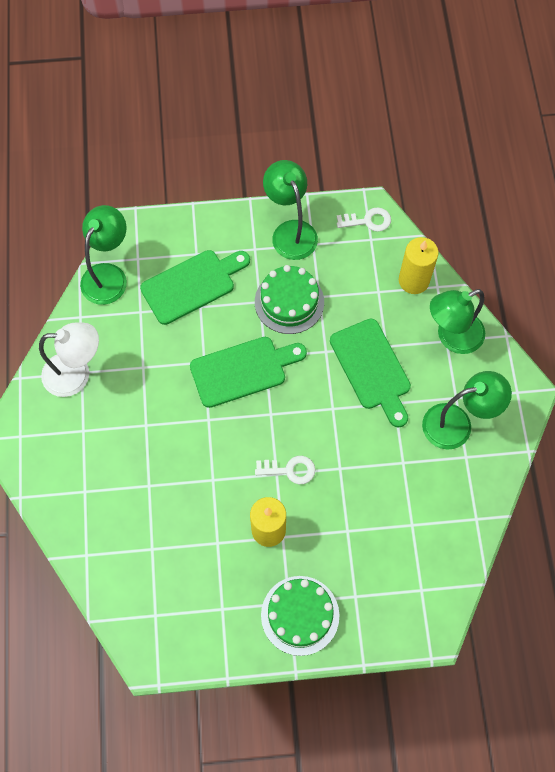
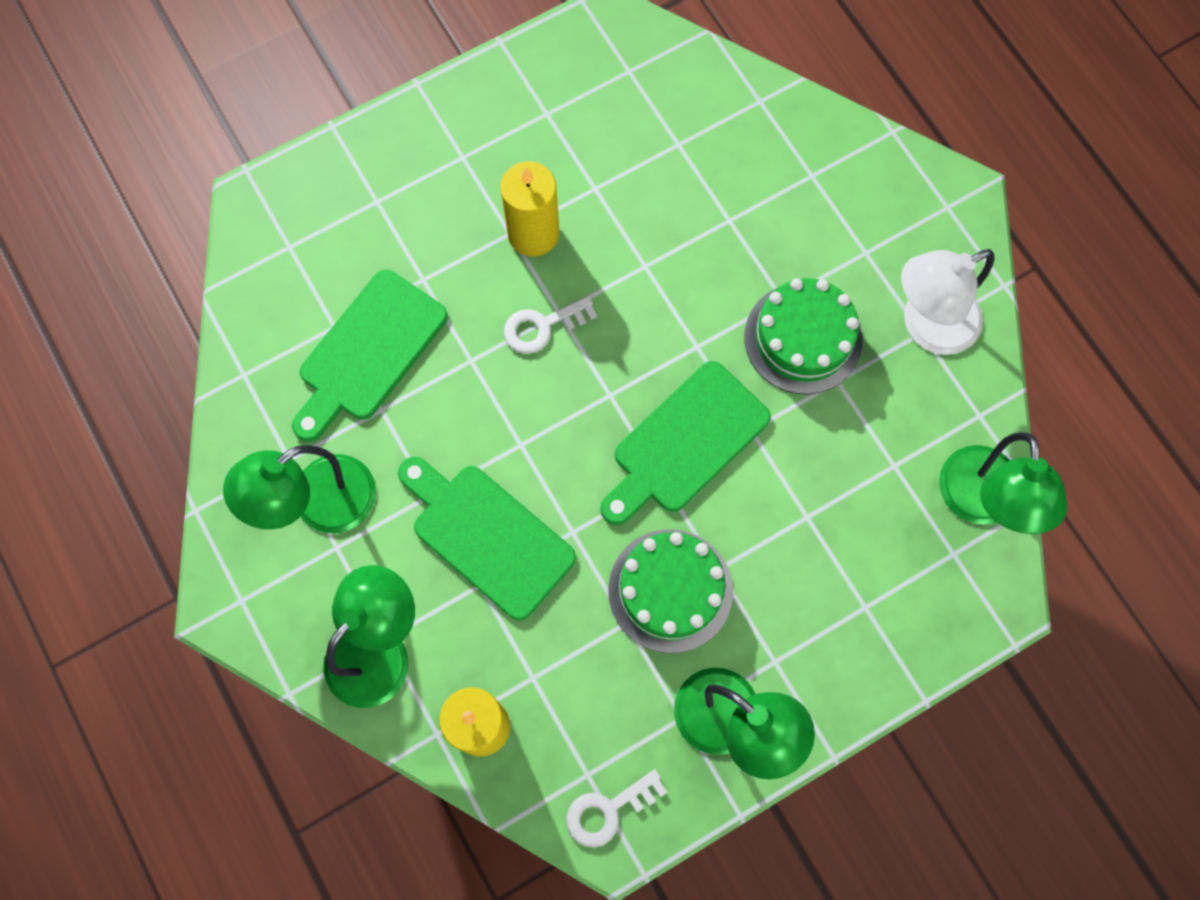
camera: 155 degrees right, 5 degrees up
green cutting board [140,250,250,325] -> green cutting board moved to [292,270,448,442]
green cake [261,576,339,656] -> green cake moved to [744,278,862,394]

